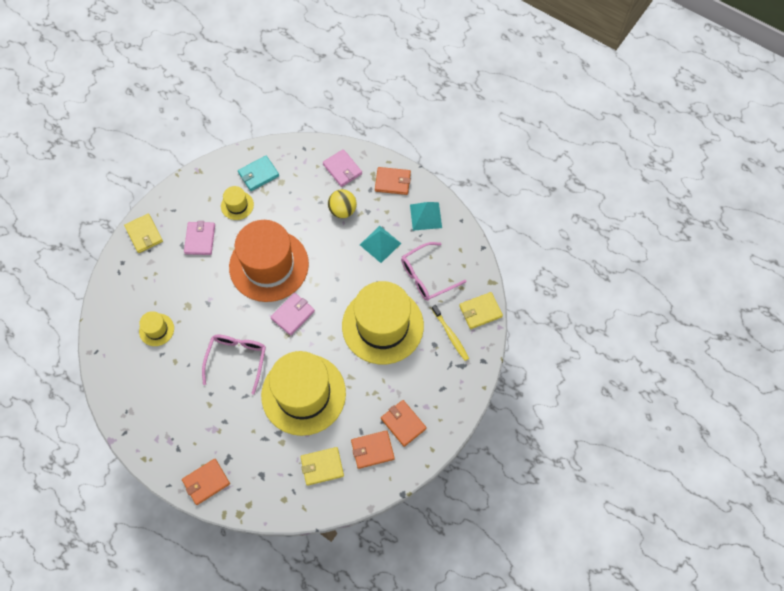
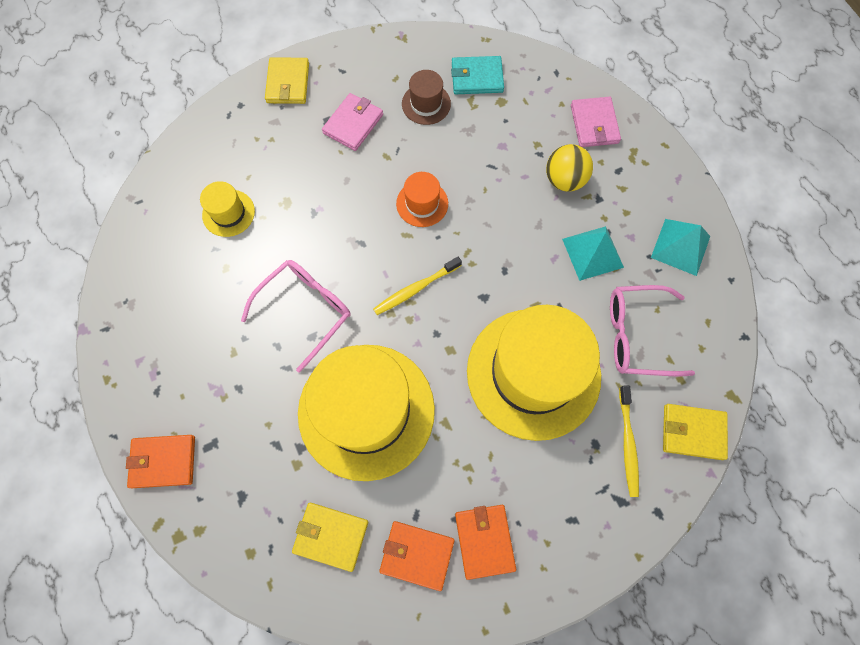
camera: 30 degrees right, 5 degrees up
yellow hat [221,186,254,220] -> brown hat [402,70,451,125]
orange hat [229,220,309,302] -> orange hat [396,172,448,227], size x0.43
pink wallet [270,293,315,336] -> yellow toothbrush [373,257,462,315]
orange wallet [375,167,411,195] -> none

